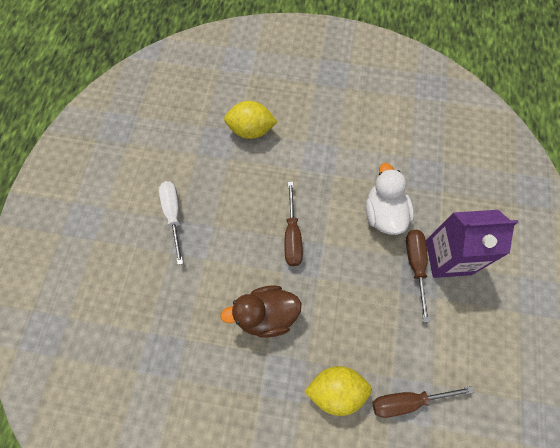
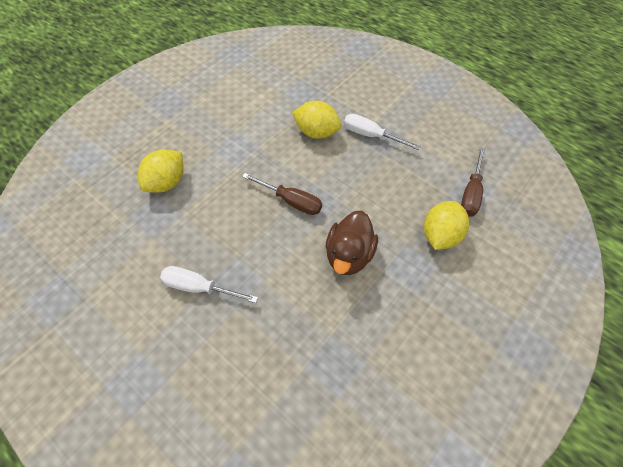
camera: 60 degrees left, 10 degrees down
white duck [366,163,414,235] -> yellow lemon [292,101,341,139]
brown screwdriver [406,230,430,322] -> white screwdriver [344,114,421,150]
purple carton [426,210,518,278] -> none

